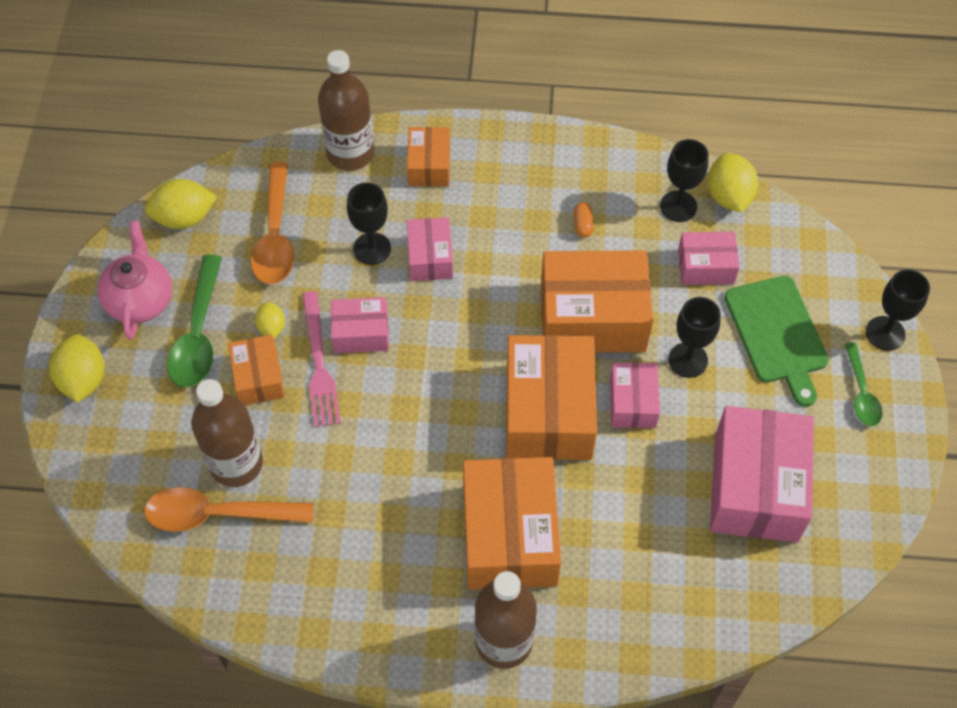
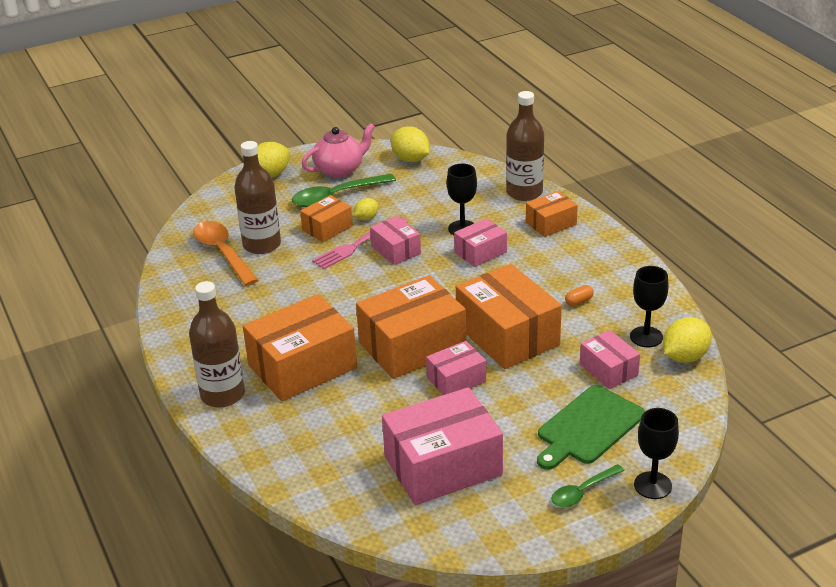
camera: 60 degrees right, 25 degrees down
orange spoon [251,162,294,284] -> none
black goblet [668,297,721,378] -> none

